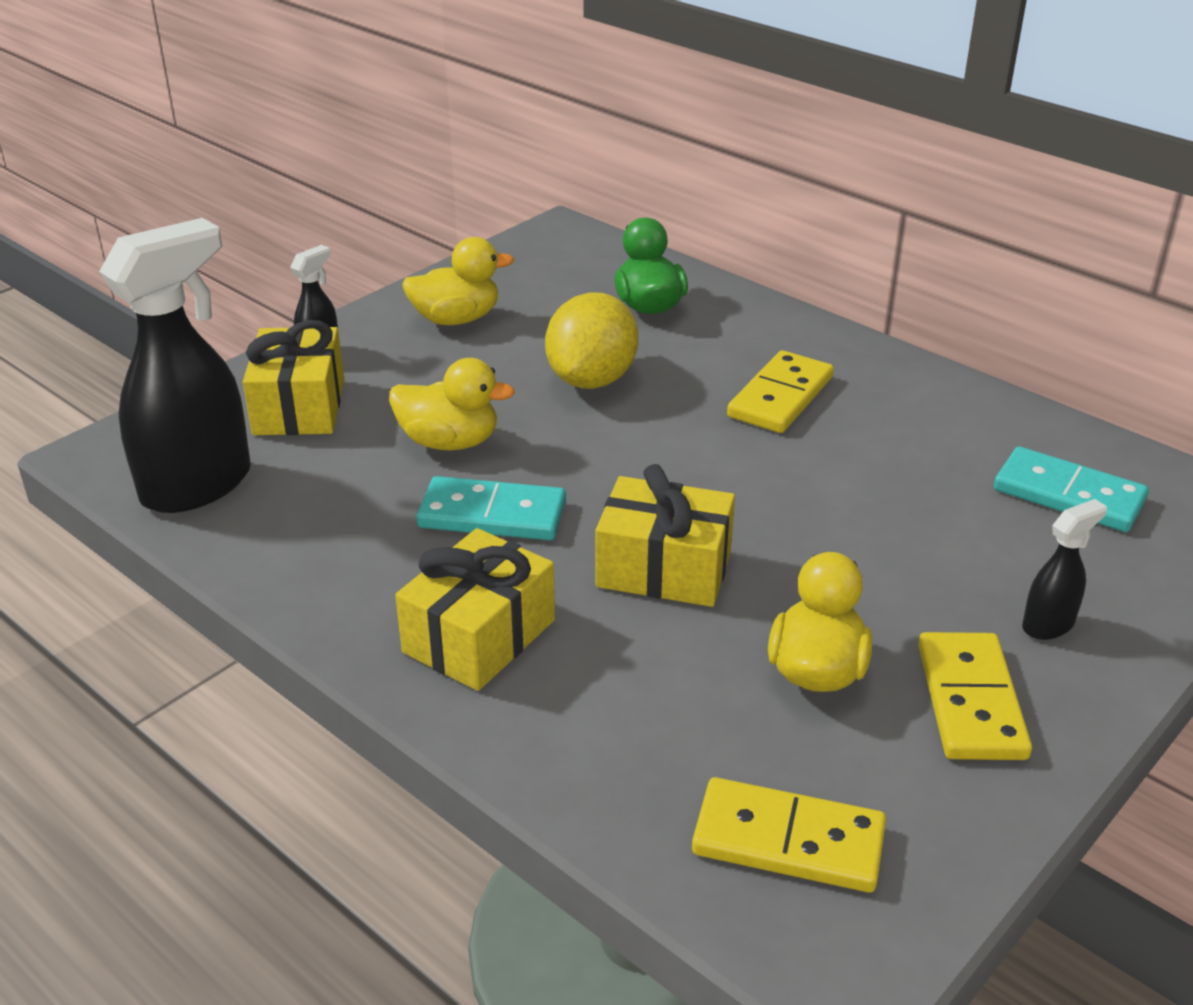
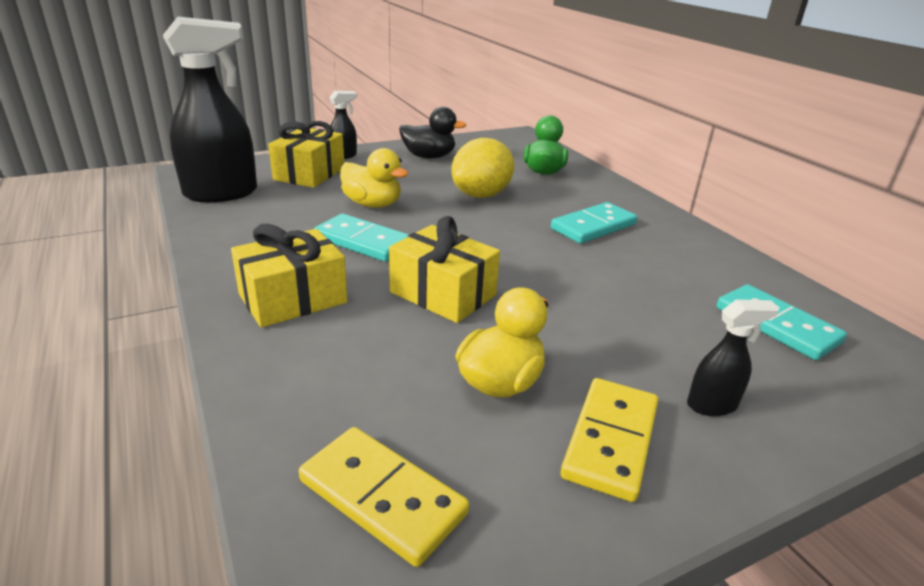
camera: 20 degrees right, 5 degrees down
yellow duck [402,237,514,325] -> black duck [399,107,466,158]
yellow domino [727,350,834,433] -> turquoise domino [551,202,637,244]

